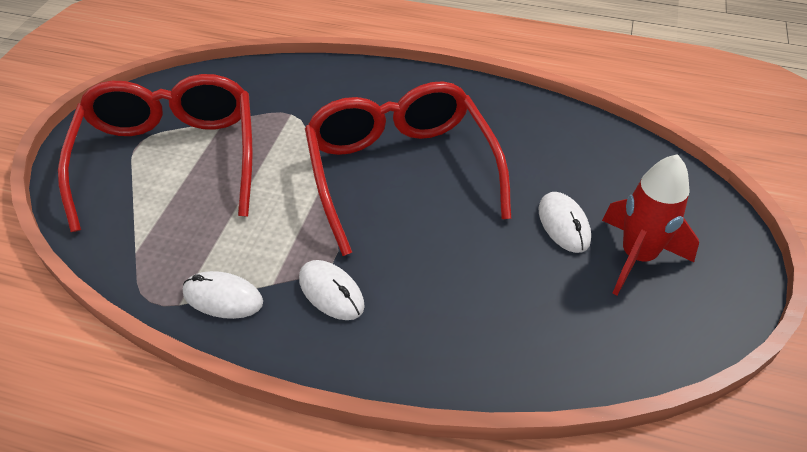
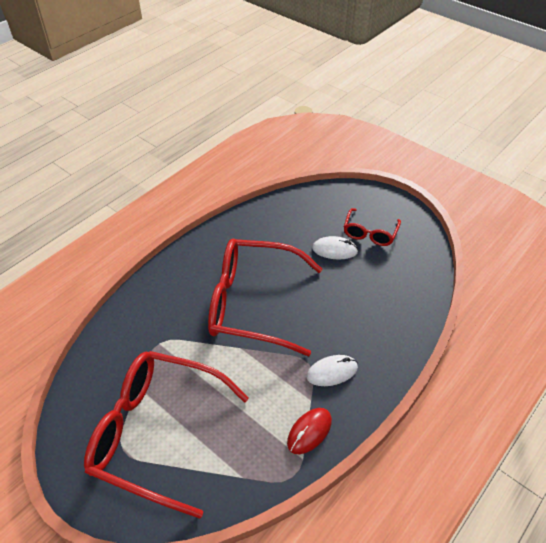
camera: 65 degrees left, 0 degrees up
white mouse [183,271,263,319] -> red mouse [287,408,332,454]
red rocket [602,154,699,296] -> red glasses [344,208,401,246]

